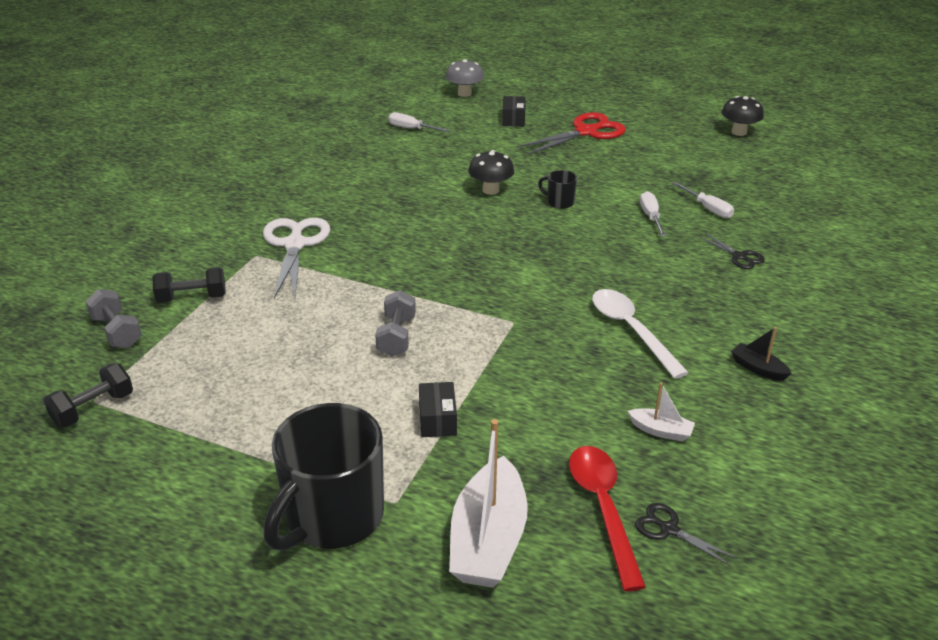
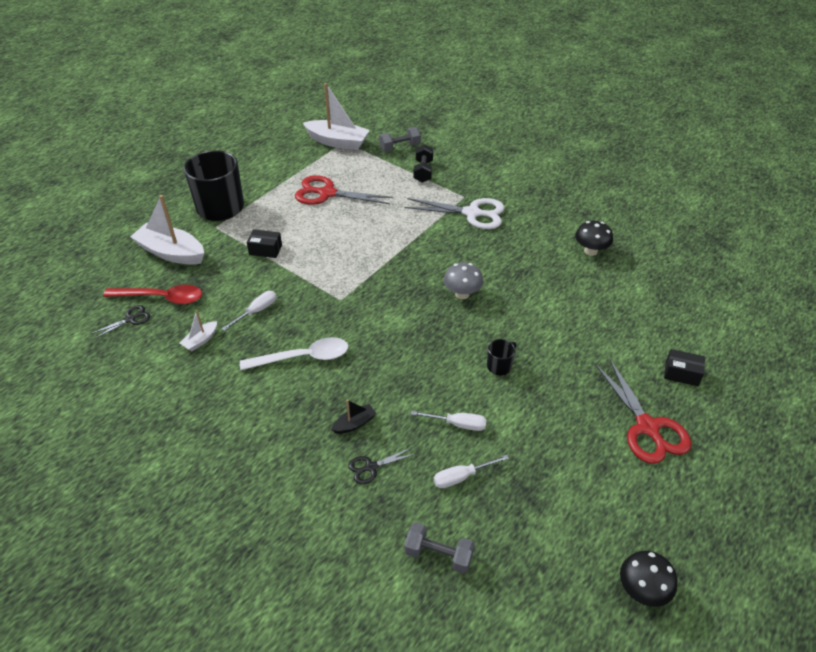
camera: 105 degrees right, 10 degrees up
black dumbbell [43,364,133,427] -> white boat [303,83,370,150]
grey dumbbell [375,290,416,356] -> grey dumbbell moved to [404,522,475,574]
white screwdriver [388,112,450,132] -> white screwdriver moved to [221,291,277,331]
grey mushroom [446,59,484,97] -> grey mushroom moved to [444,262,483,299]
black mushroom [468,150,514,195] -> black mushroom moved to [575,221,613,256]
black boat [731,327,792,381] -> black boat moved to [331,399,377,434]
none -> red scissors [295,175,393,205]

